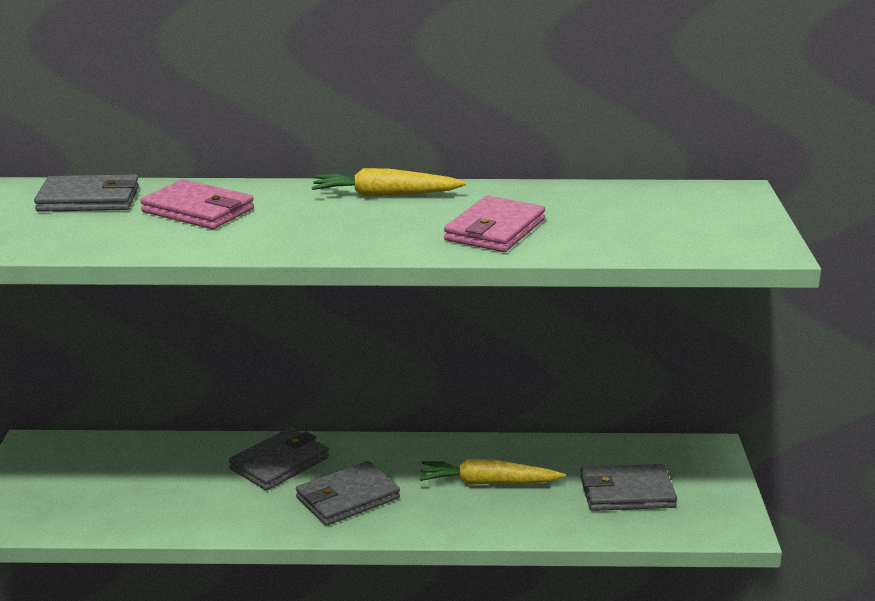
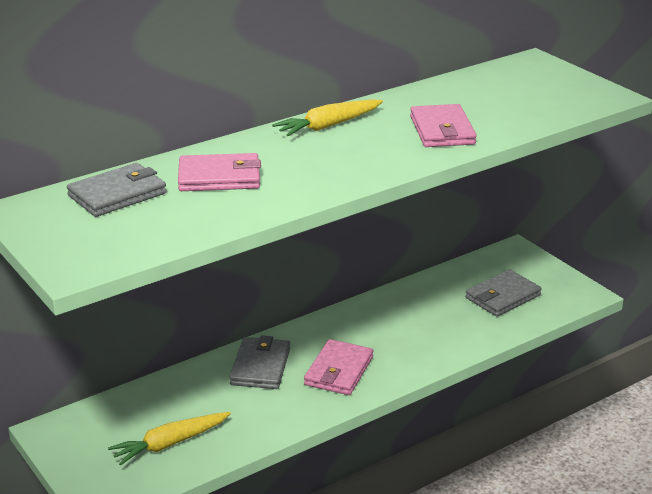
camera: 35 degrees left, 5 degrees up
grey wallet [296,461,400,526] -> pink wallet [304,339,373,395]
yellow carrot [420,459,565,485] -> yellow carrot moved to [108,412,231,466]

